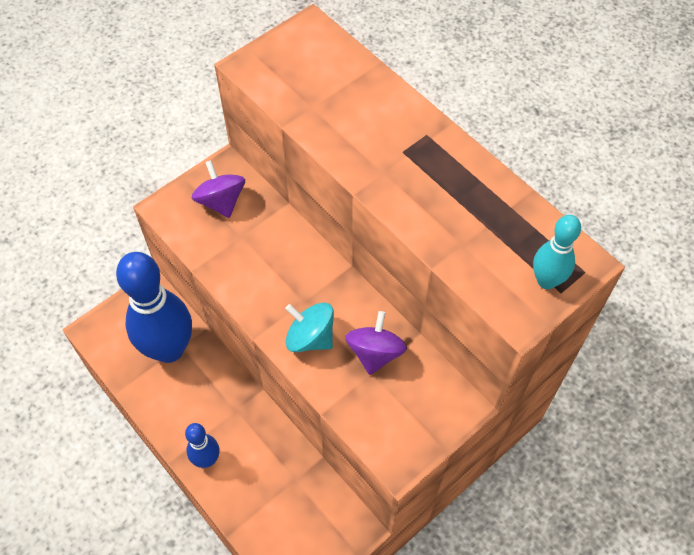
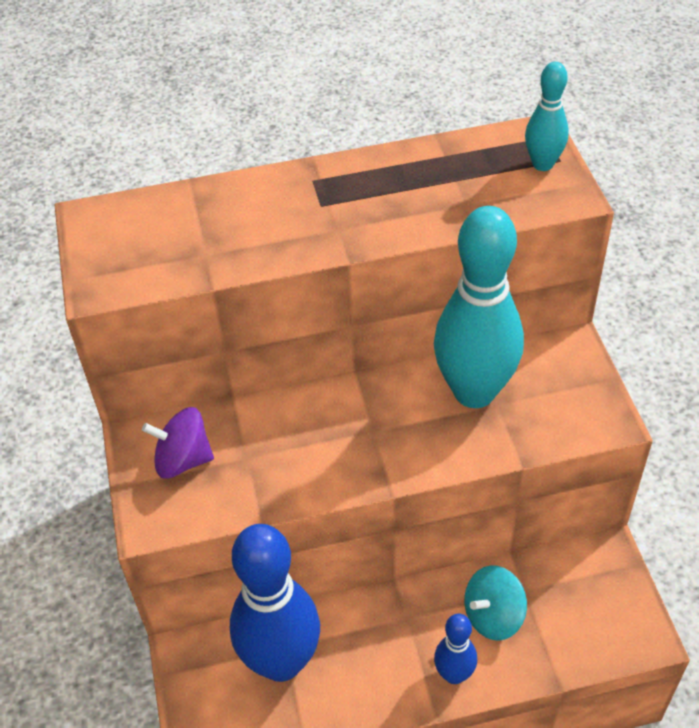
camera: 60 degrees left, 10 degrees down
turquoise spinning top [285,302,334,352] -> turquoise spinning top moved to [464,565,527,641]
purple spinning top [345,311,407,375] -> turquoise bowling pin [434,206,524,408]

